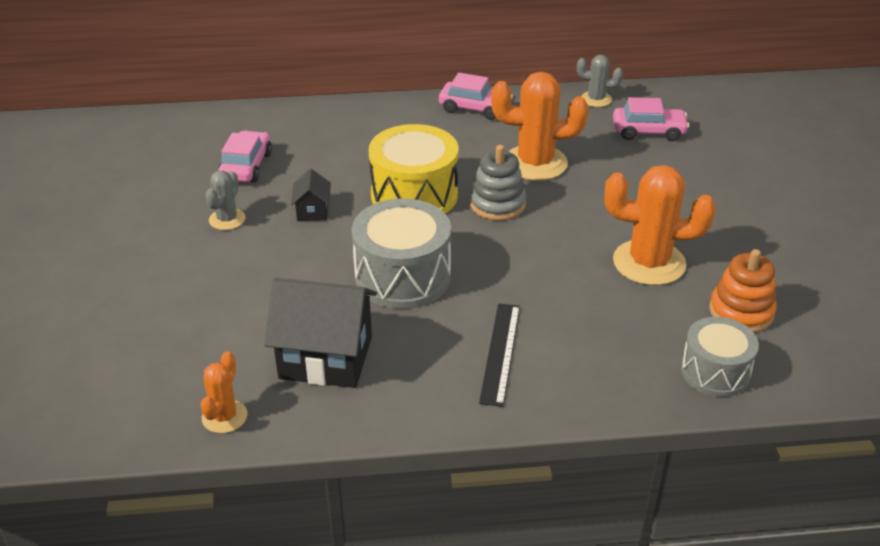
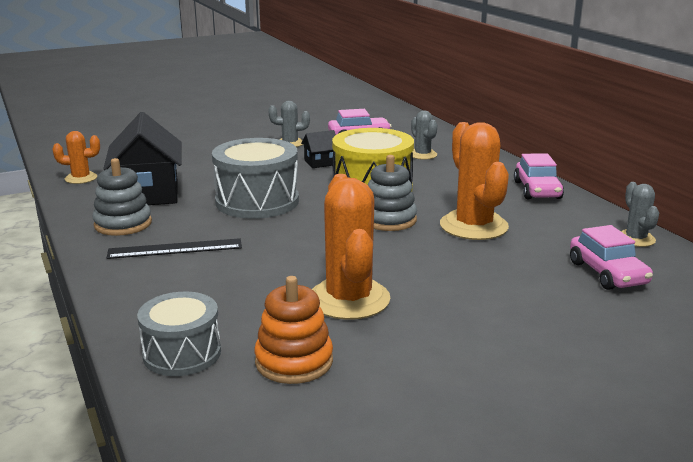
camera: 70 degrees right, 15 degrees down
none -> grey stacking toy [92,158,152,236]
none -> grey cactus [411,111,437,160]

